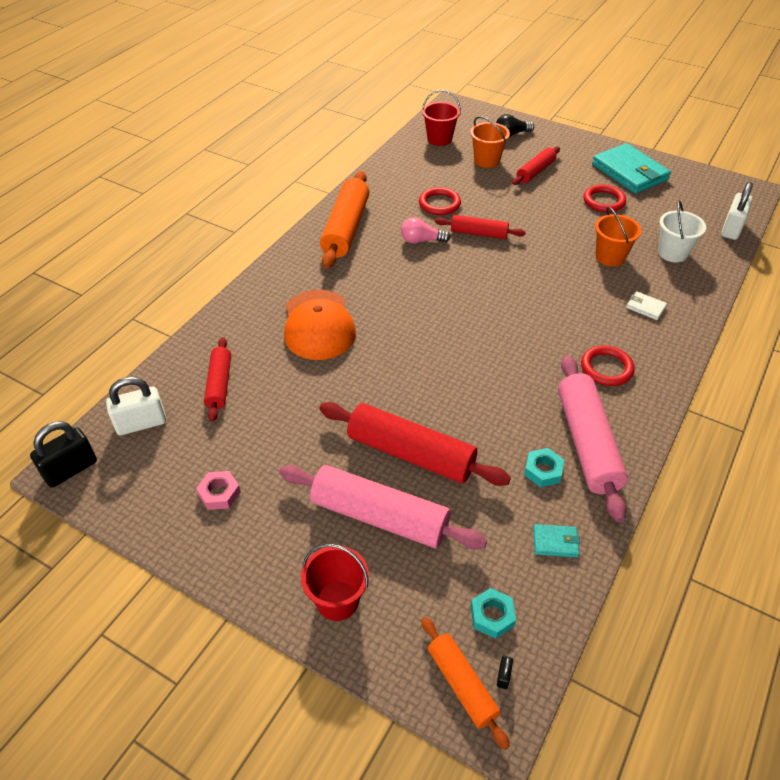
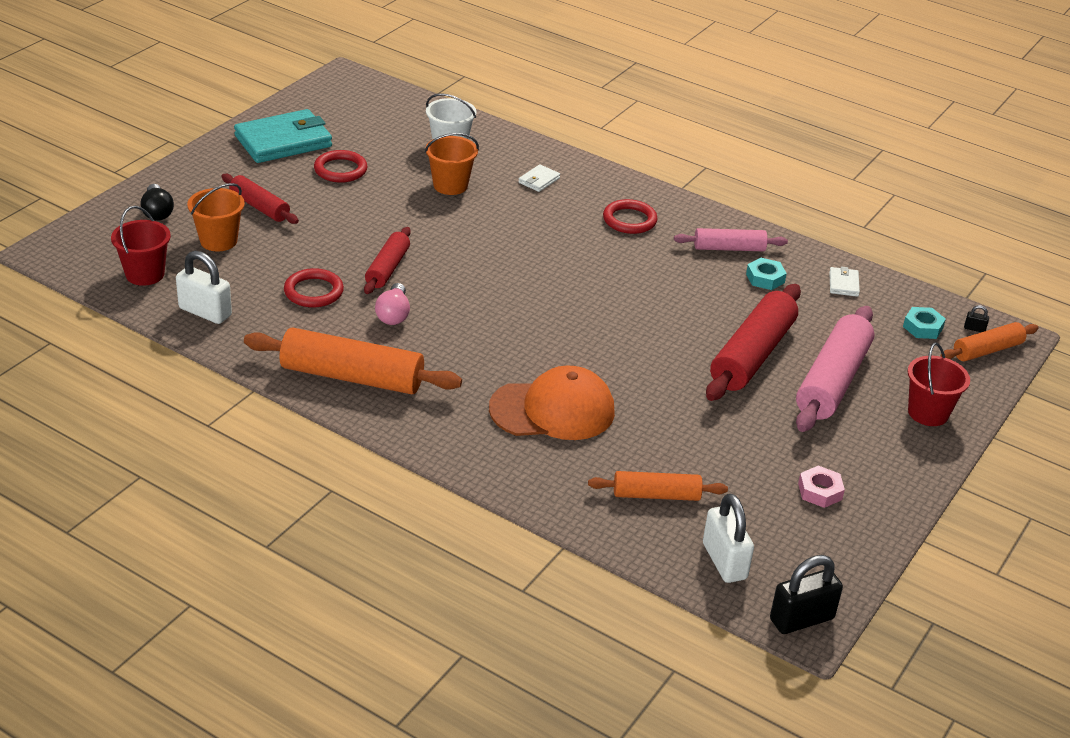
camera: 90 degrees left, 10 degrees down
black padlock [30,421,97,488] -> black padlock turned 75 degrees counterclockwise [770,555,843,634]
red rolling pin [204,337,231,422] -> orange rolling pin [588,471,728,501]
turquoise wallet [533,524,580,557] -> white wallet [829,266,860,297]
pink rolling pin [558,355,628,522] -> pink rolling pin [674,228,788,251], size x0.58
white padlock [721,182,753,240] -> white padlock moved to [176,251,232,324]

